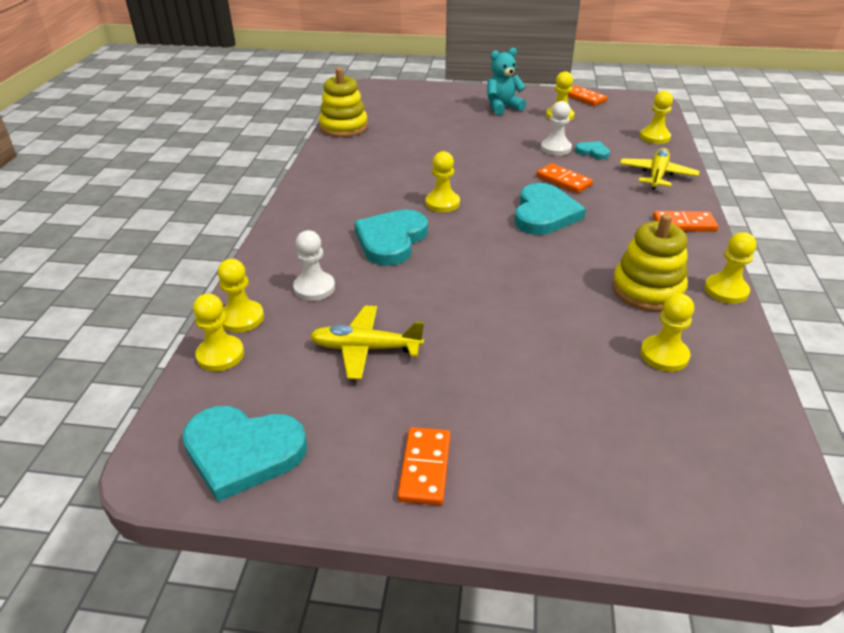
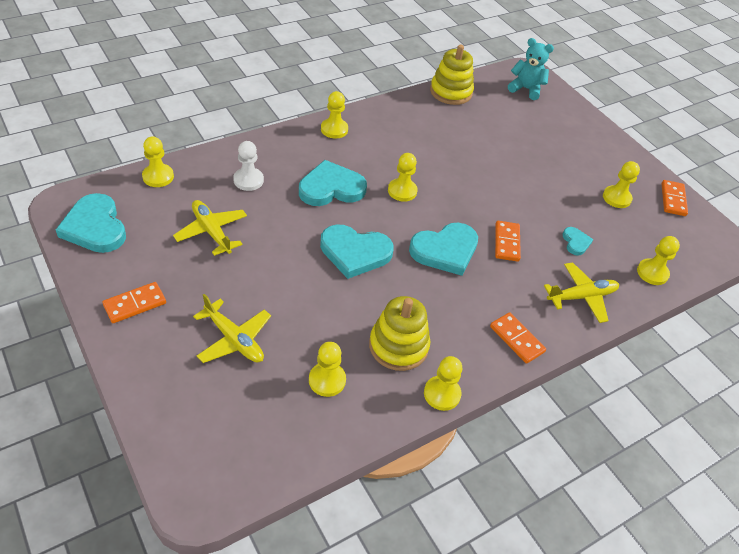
camera: 45 degrees right, 10 degrees up
yellow pawn [218,259,264,333] -> yellow pawn moved to [321,91,348,139]
turquoise teddy bear [487,48,526,115] -> turquoise teddy bear moved to [508,38,554,100]
white pawn [541,101,572,156] -> none
none -> yellow plane [193,294,271,363]
none -> turquoise heart [320,224,394,279]

